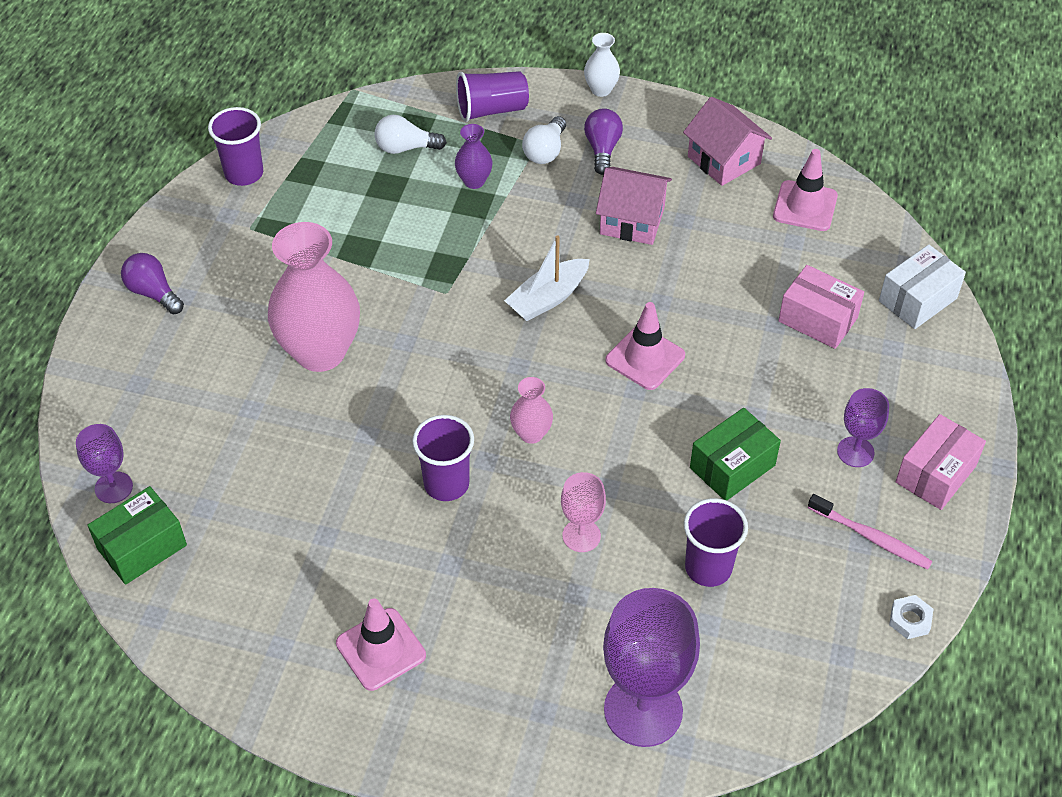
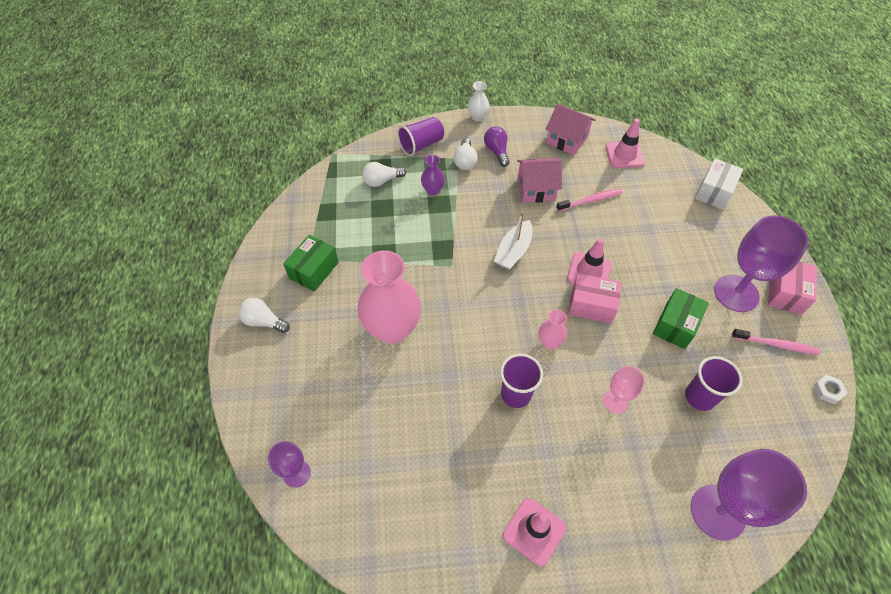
camera: 20 degrees left, 5 degrees up
green box [87,486,187,585] -> green box moved to [283,235,339,292]
purple light bulb [121,253,184,314] -> white light bulb [238,298,290,333]
purple cup [208,107,263,186] -> none
pink box [778,265,864,349] -> pink box moved to [568,274,621,324]
purple goblet [837,388,889,467] -> purple goblet [714,215,809,312], size x1.90
none -> pink toothbrush [556,189,622,211]

